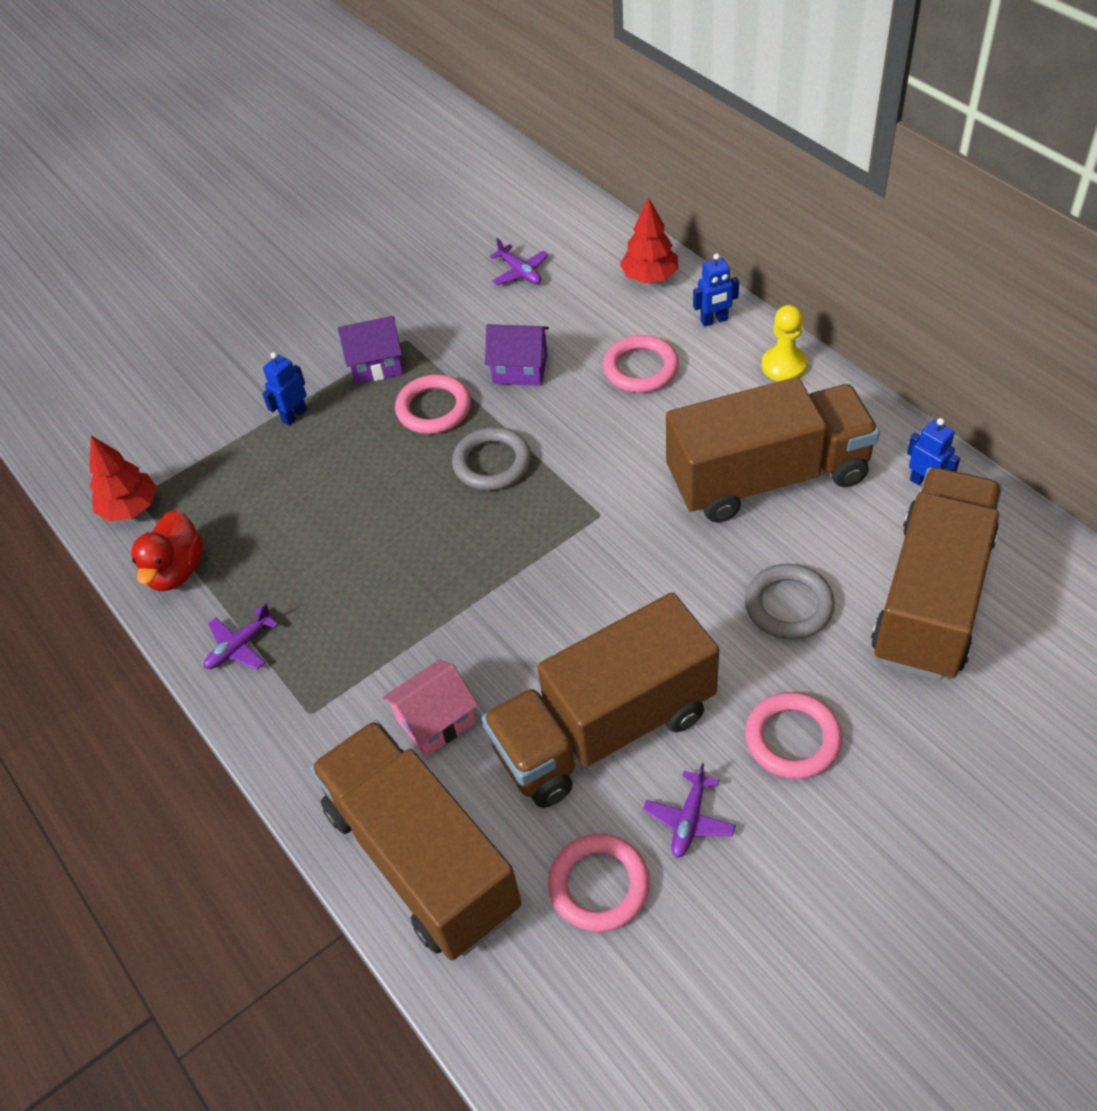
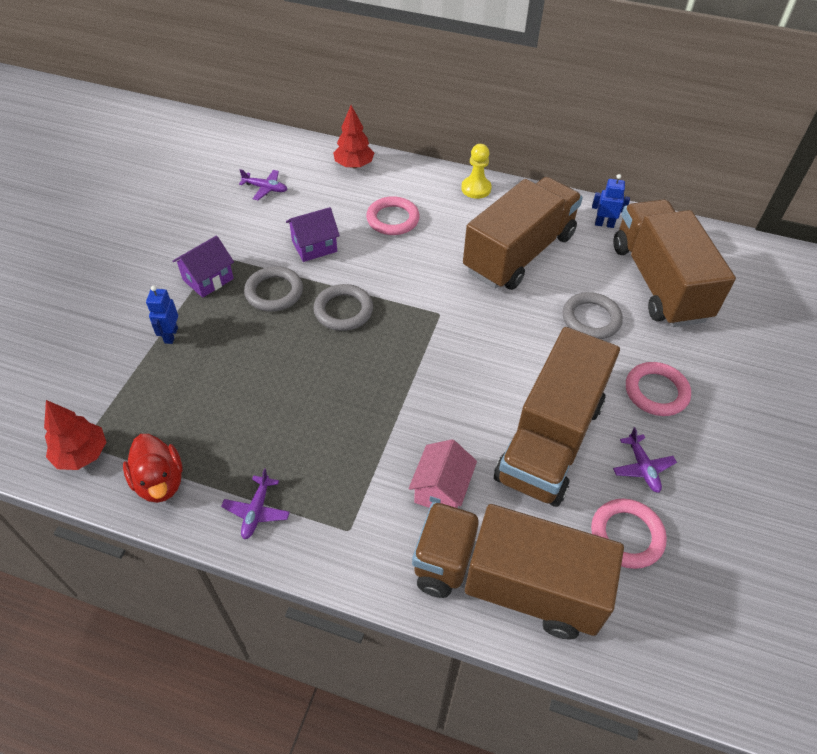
camera: 40 degrees left, 0 degrees up
pink ring [395,374,471,434] -> grey ring [244,266,303,312]
blue robot [693,253,739,327] -> none

